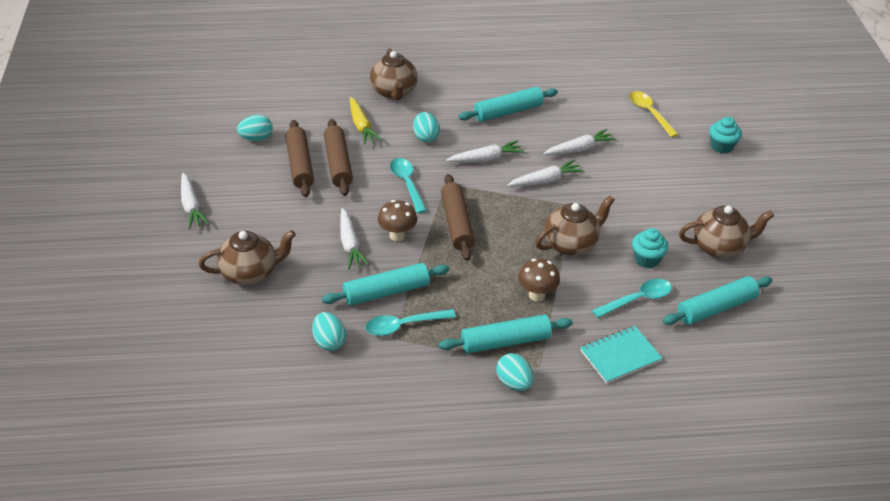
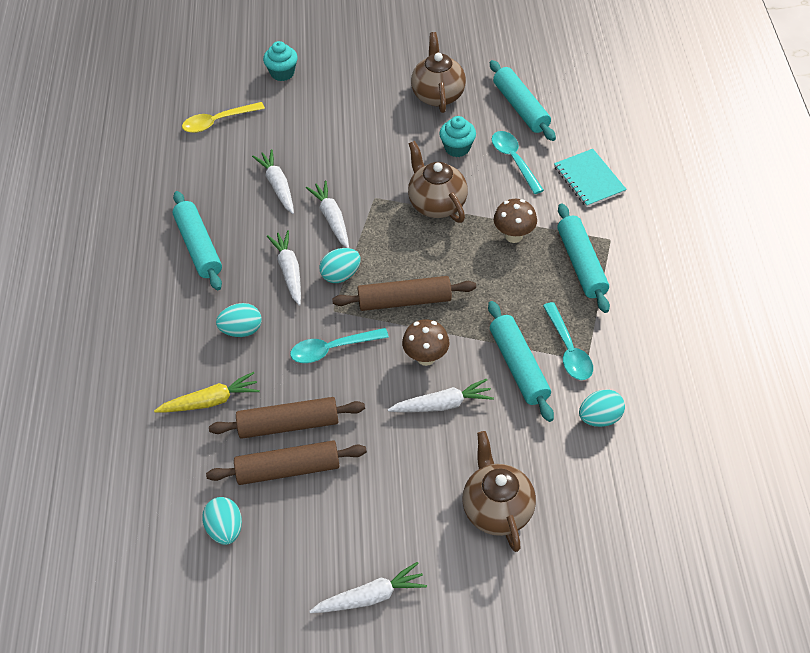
camera: 85 degrees left, 10 degrees up
brown teapot [370,48,418,100] -> none
turquoise egg [496,353,534,391] -> turquoise egg moved to [319,248,361,283]

